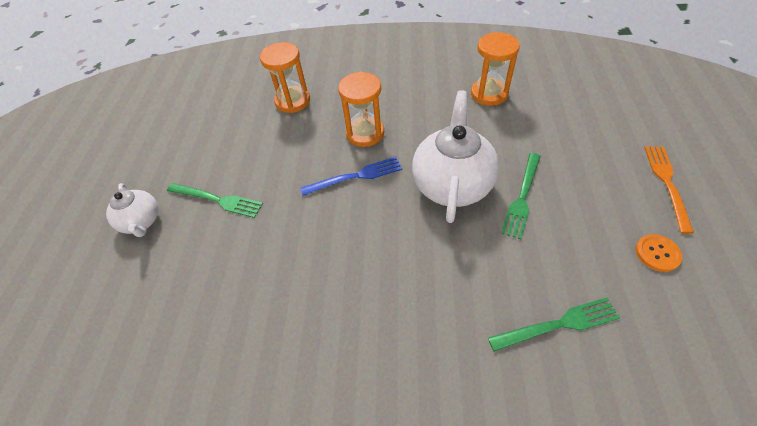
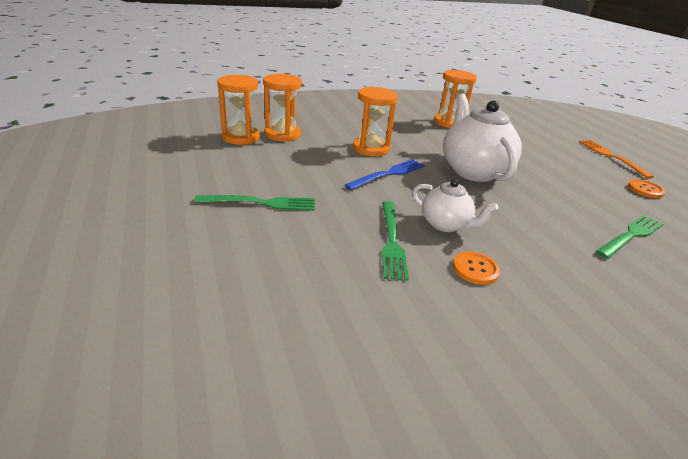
camera: 30 degrees left, 20 degrees down
white teapot [106,183,159,237] -> white teapot moved to [412,179,498,232]
green fork [501,153,541,240] -> green fork moved to [382,201,409,281]
none -> orange hourglass [217,75,260,145]
none -> orange button [453,252,500,285]

